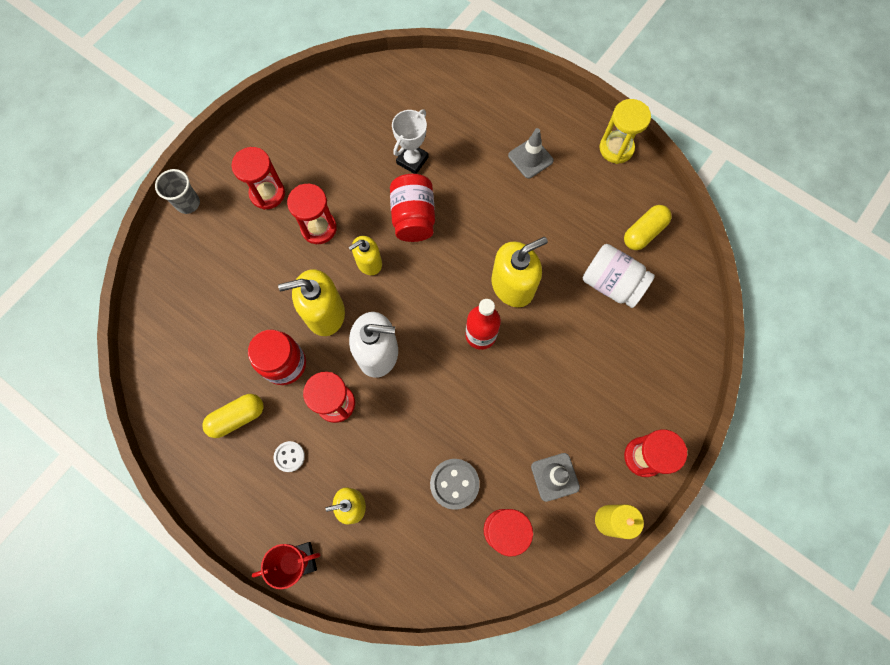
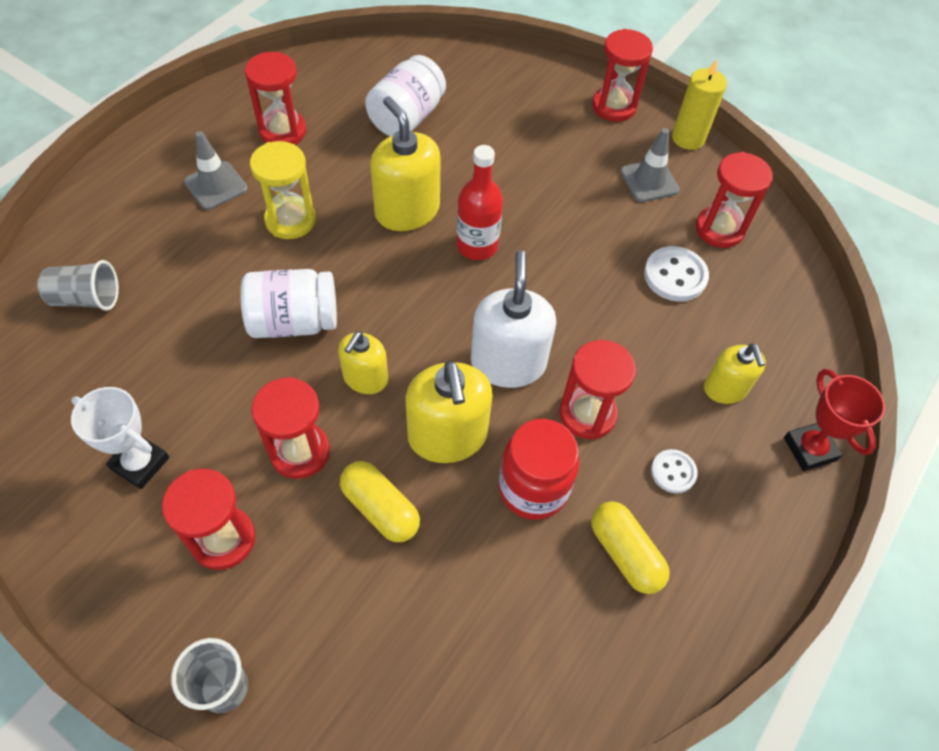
camera: 95 degrees left, 15 degrees down
yellow soap dispenser [348,236,382,275] -> yellow soap dispenser turned 60 degrees clockwise [338,331,388,394]
red jar [390,174,435,242] -> white jar [240,269,337,338]
white trophy [392,109,429,174] -> white trophy moved to [71,387,169,489]
grey button [430,459,480,510] -> white button [644,246,709,302]
yellow hourglass [599,99,651,164] -> yellow hourglass moved to [250,141,316,239]
yellow capsule [624,205,672,250] -> yellow capsule moved to [340,461,420,542]
none -> grey cup [37,260,119,311]
none -> red hourglass [245,51,306,144]

